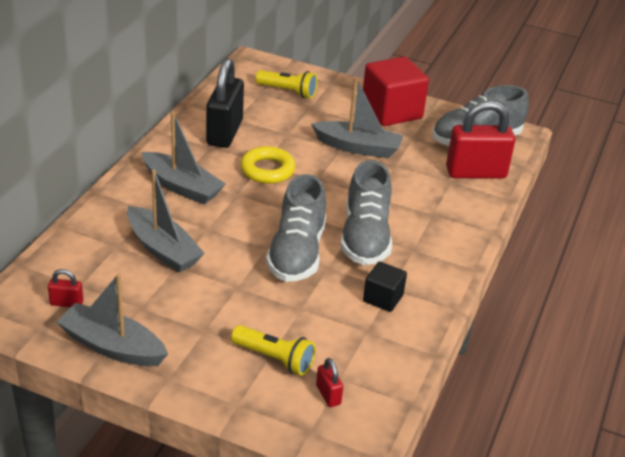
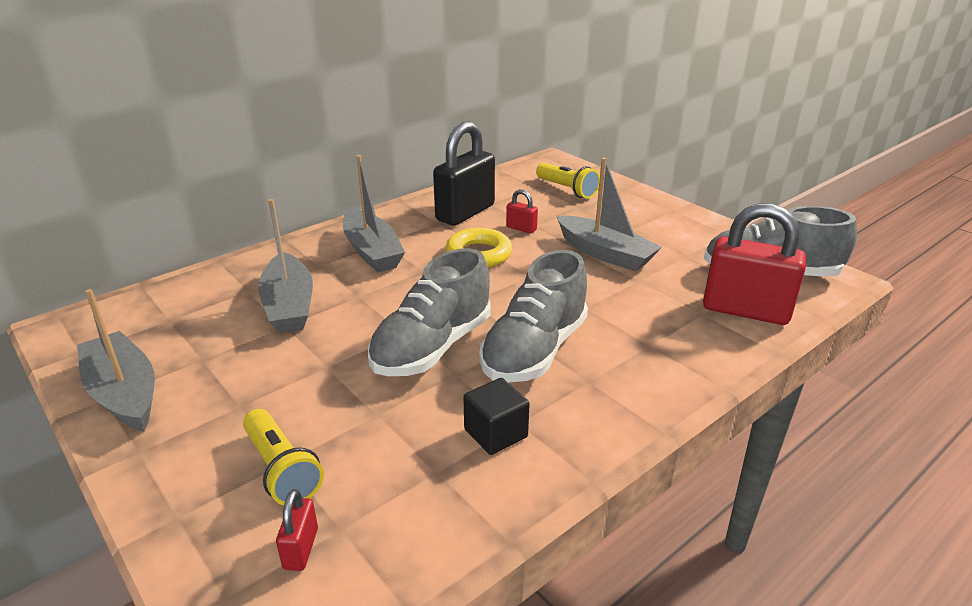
camera: 30 degrees right, 5 degrees down
red padlock [48,269,83,307] -> red padlock moved to [506,189,538,234]
red cube [363,57,429,126] -> none

